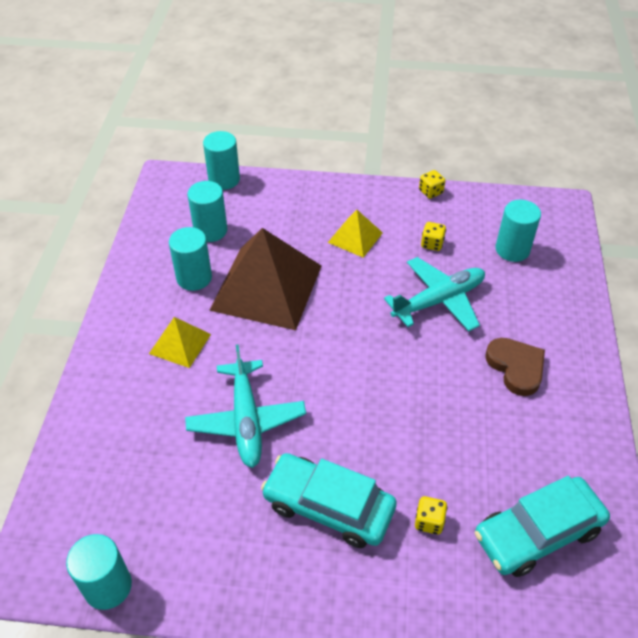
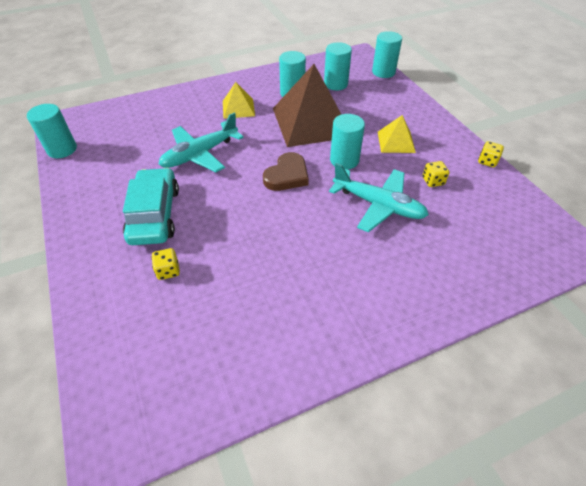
camera: 60 degrees right, 0 degrees up
turquoise car [475,476,610,577] -> none
brown heart [486,338,545,396] -> brown heart moved to [263,152,309,191]
turquoise cylinder [496,200,541,262] -> turquoise cylinder moved to [330,114,365,169]

